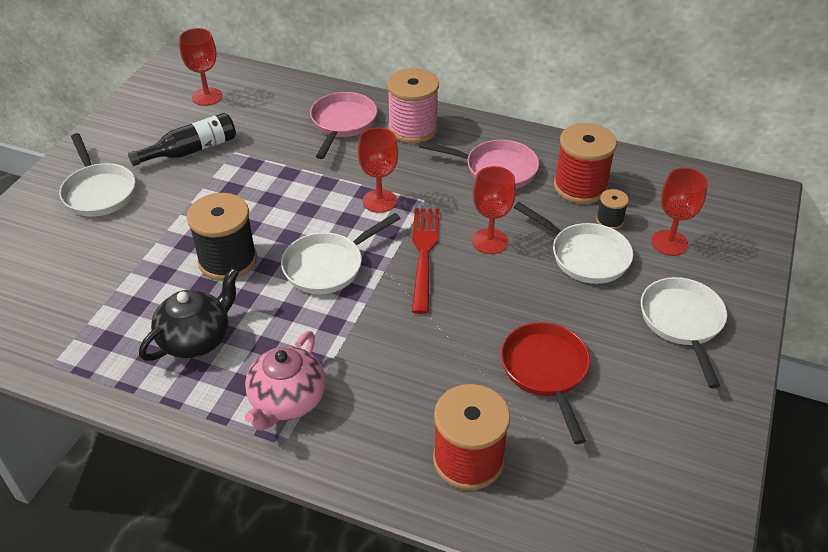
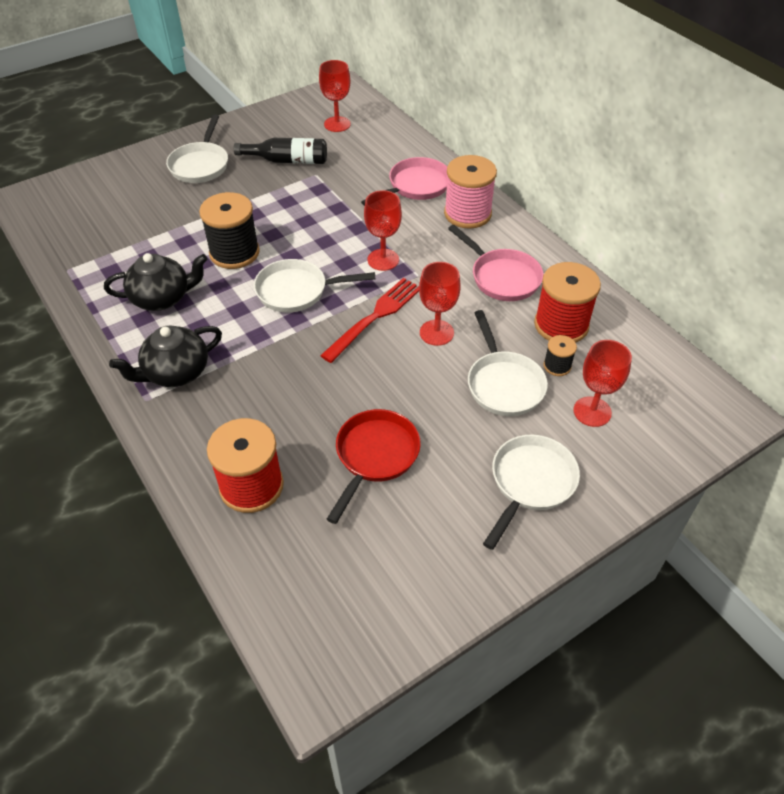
camera: 35 degrees right, 5 degrees up
pink teapot [245,331,326,431] -> black teapot [109,325,222,387]

